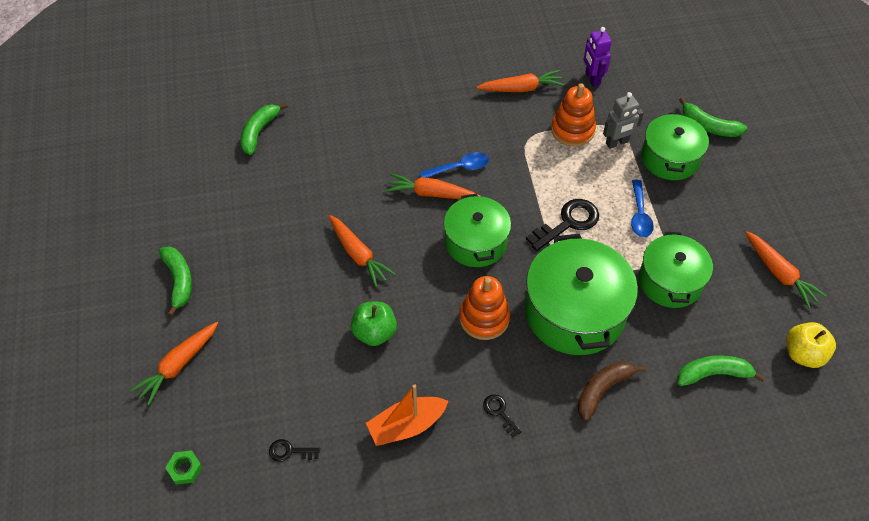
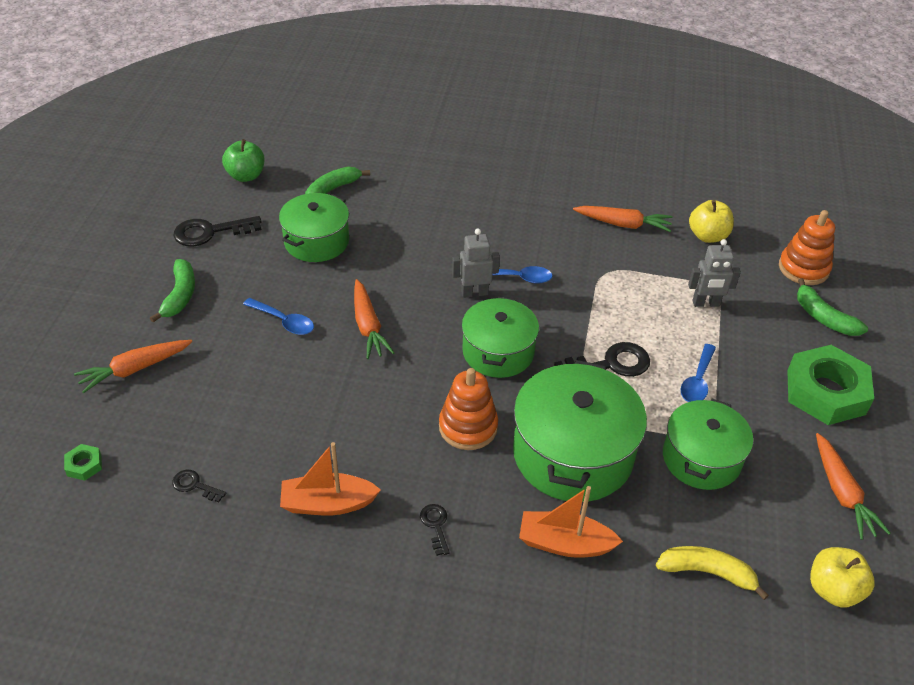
camera: 20 degrees right, 10 degrees down
green apple [351,301,397,346] -> green apple moved to [222,139,264,182]
orange carrot [385,173,480,199] -> grey robot [452,229,500,298]
orange stacking toy [551,83,596,147] -> orange stacking toy moved to [779,210,835,285]
brown banana [578,362,646,421] -> orange boat [519,486,623,558]
purple robot [583,27,611,87] -> yellow apple [689,200,734,243]
green pot [641,112,709,180] -> green pot moved to [279,193,349,262]
green banana [677,355,765,386] -> yellow banana [656,546,769,600]
none -> black key [174,216,262,247]
none -> blue spoon [243,298,314,335]
none -> green nut [787,345,874,425]

